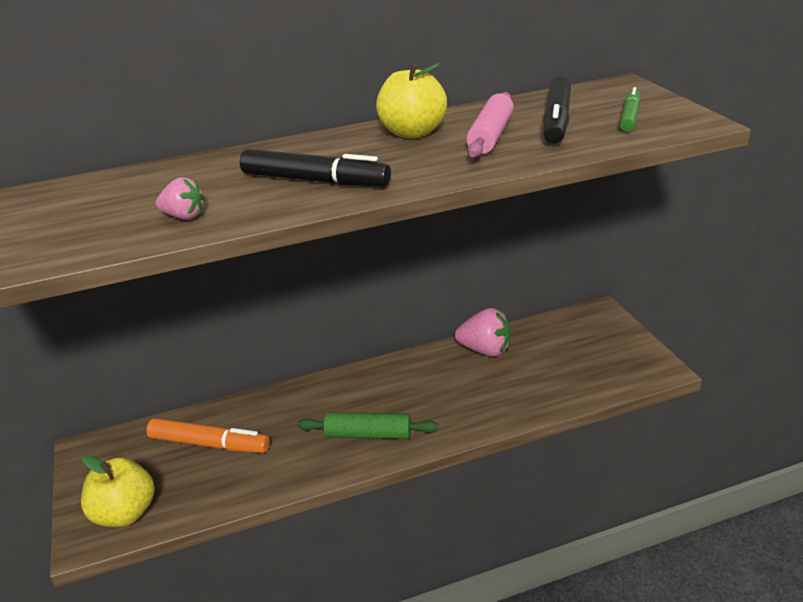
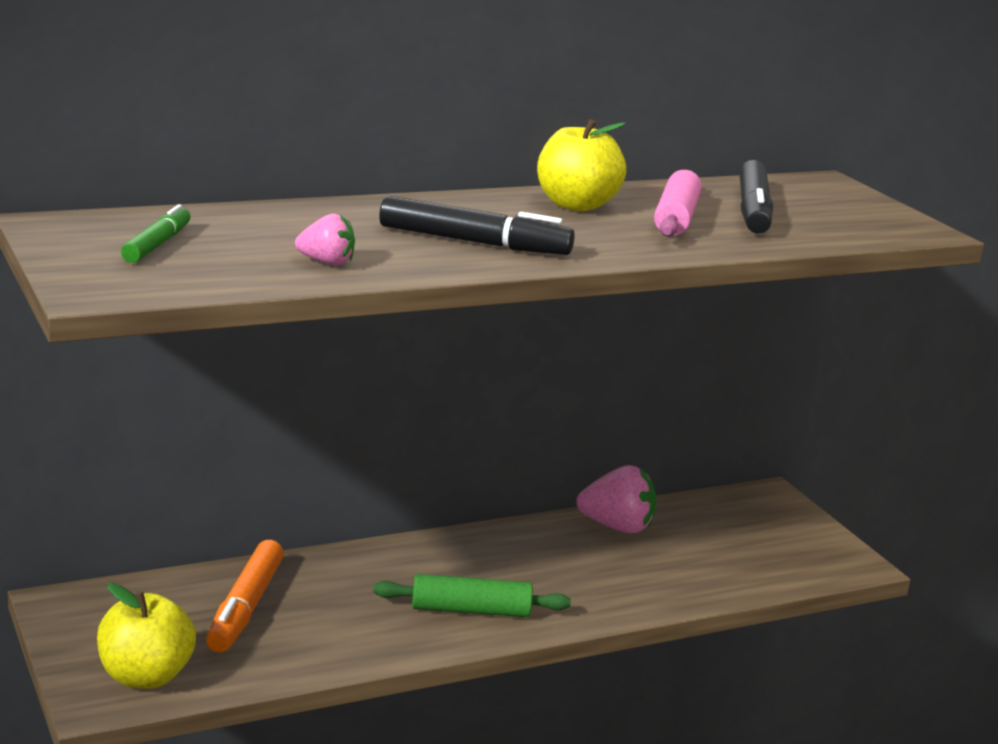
camera: 10 degrees left, 10 degrees down
orange marker [147,418,270,453] -> orange marker turned 90 degrees clockwise [206,540,284,652]
green marker [620,87,640,132] -> green marker moved to [121,204,190,263]

